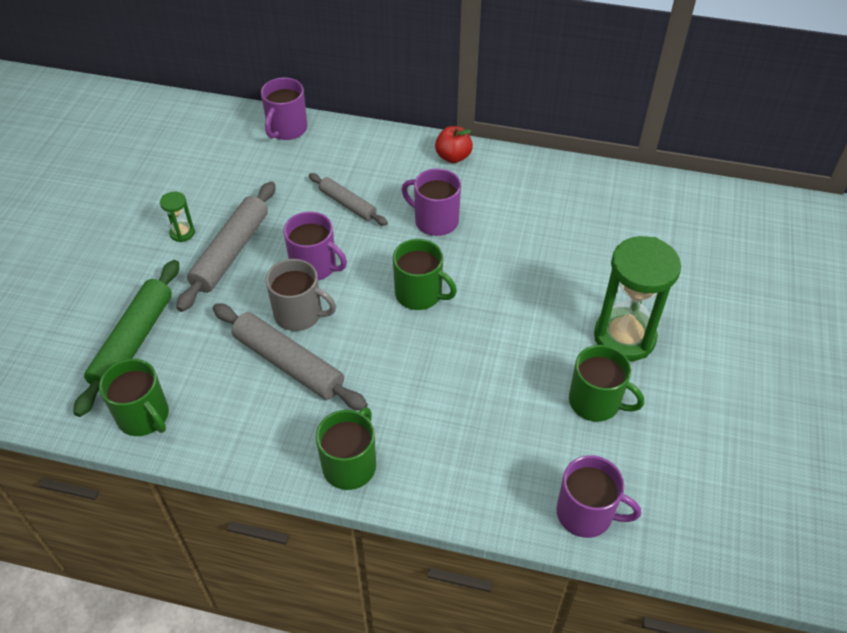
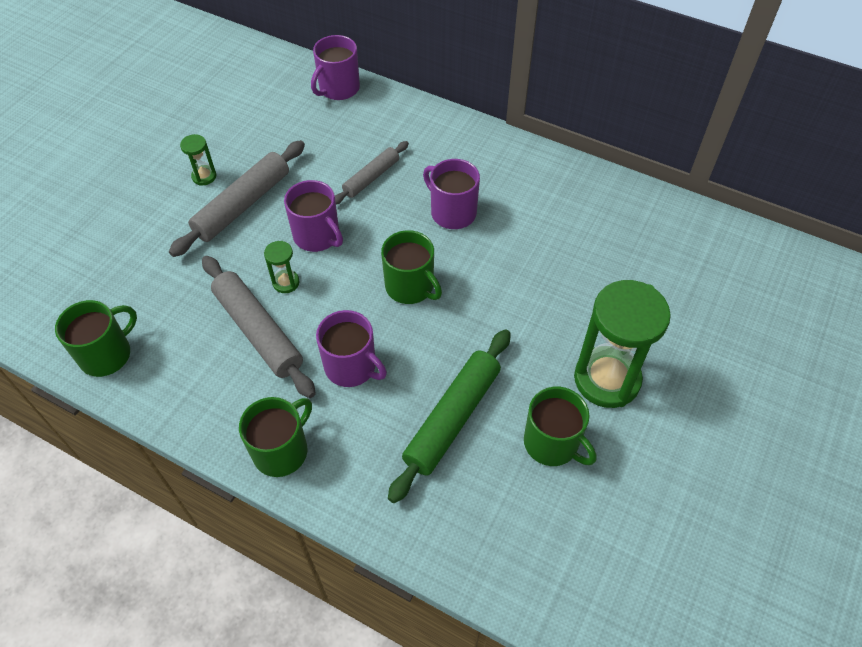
camera: 15 degrees right, 5 degrees up
green rolling pin [73,260,179,417] -> green rolling pin moved to [388,329,511,503]
green mug [99,359,169,436] -> green mug turned 105 degrees counterclockwise [55,300,137,377]
grey mug [266,259,336,331] -> green hourglass [264,241,299,293]
grey rolling pin [309,173,388,226] -> grey rolling pin turned 75 degrees clockwise [335,141,409,205]
red apple [435,126,473,163] -> none
purple mug [556,455,641,538] -> purple mug moved to [316,310,387,387]

